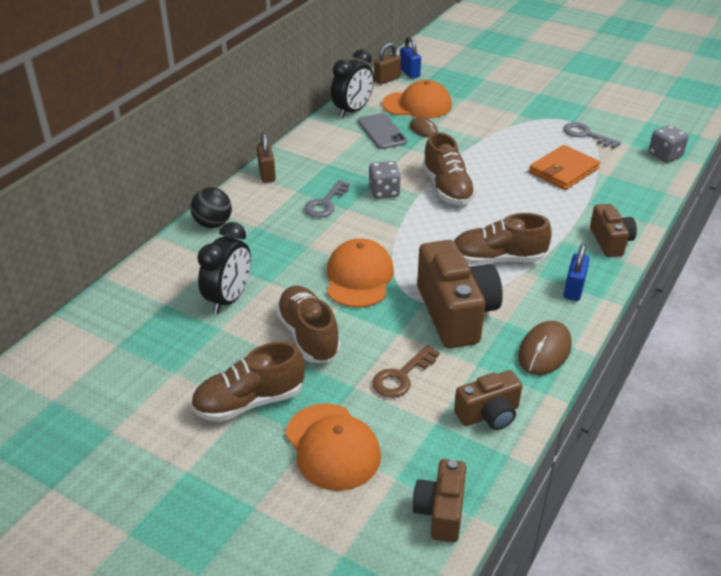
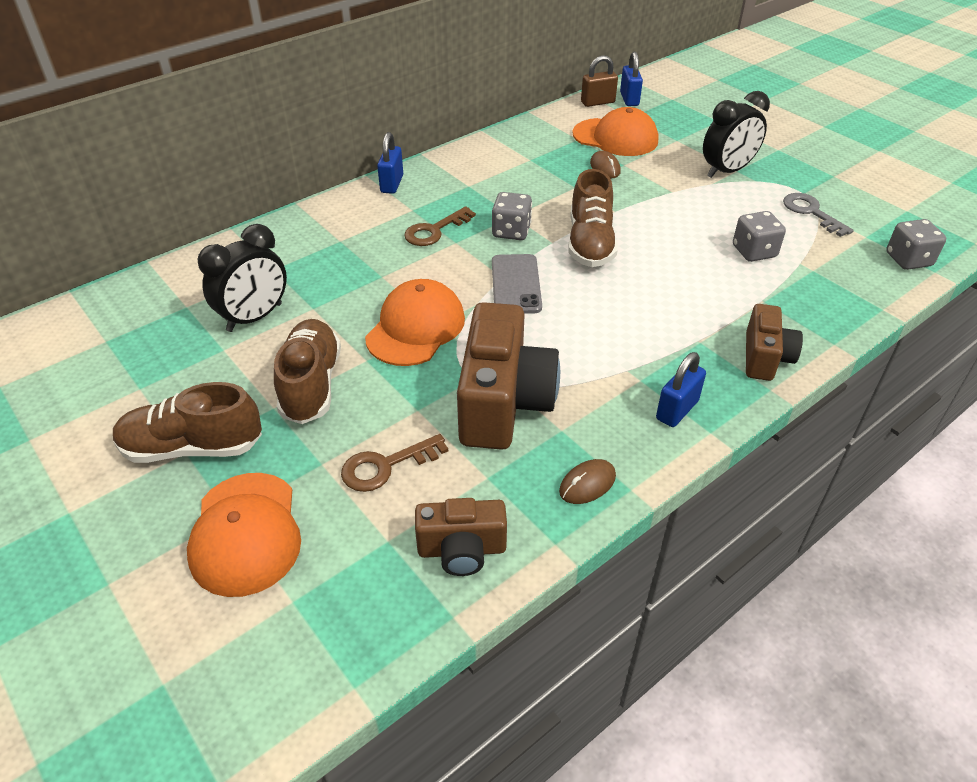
camera: 20 degrees right, 5 degrees up
black ball [190,187,232,228] -> none
brown padlock [257,133,276,183] -> blue padlock [377,132,403,194]
grey key [304,180,350,218] -> brown key [404,206,476,246]
black clock [331,49,374,118] -> black clock moved to [703,91,770,178]
grey phone [358,113,407,149] -> grey phone moved to [492,254,542,314]
brown camera [413,459,466,542] -> none
brown shoe [454,213,552,265] -> none
brown mouse [518,321,572,375] -> brown mouse [559,459,616,504], size x0.63
orange wallet [529,145,600,190] -> grey dice [733,211,786,262]

